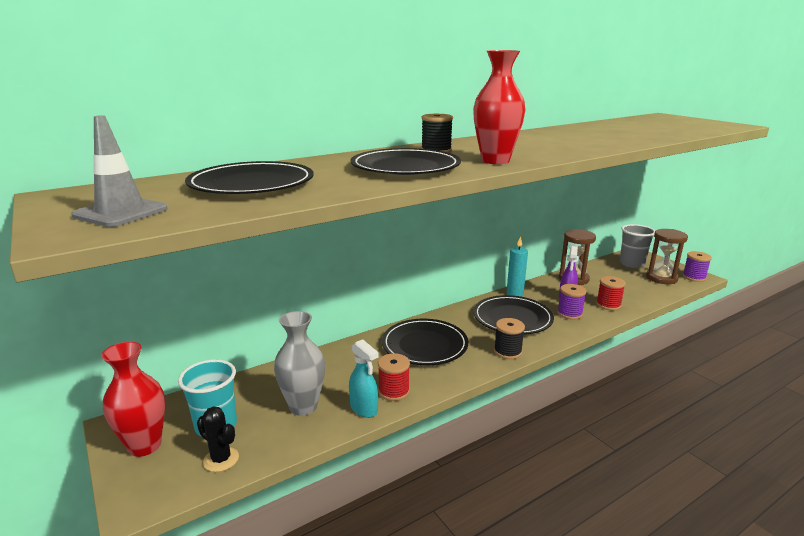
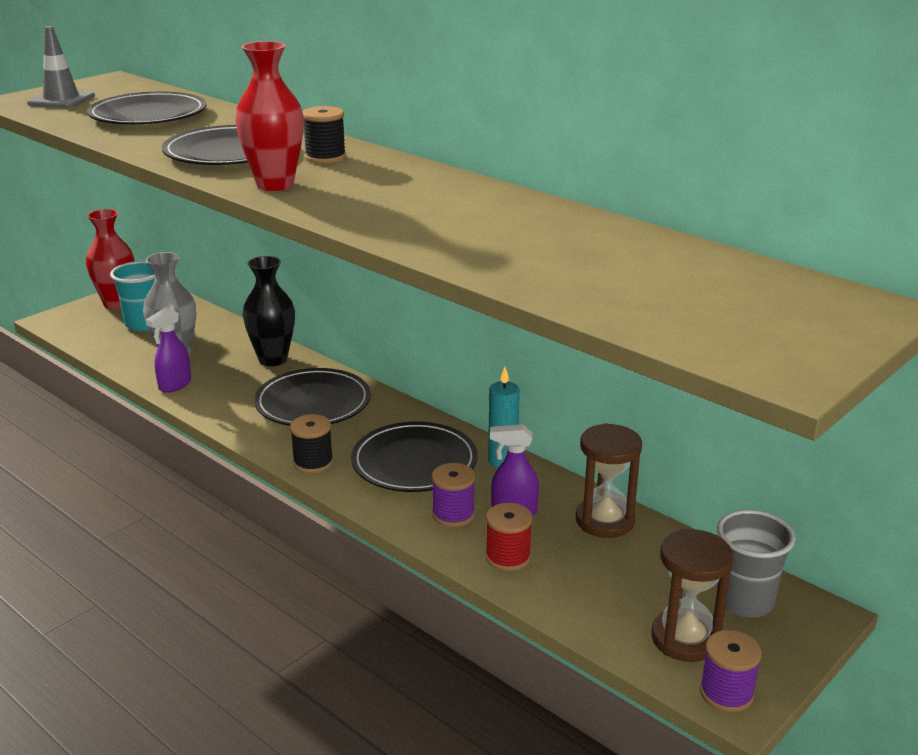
camera: 75 degrees right, 5 degrees up
black cactus [197,406,239,472] -> none
turquoise spray bottle [349,339,379,418] -> purple spray bottle [146,307,191,393]
red spool [378,353,410,401] -> none
none -> black vase [243,256,295,366]

